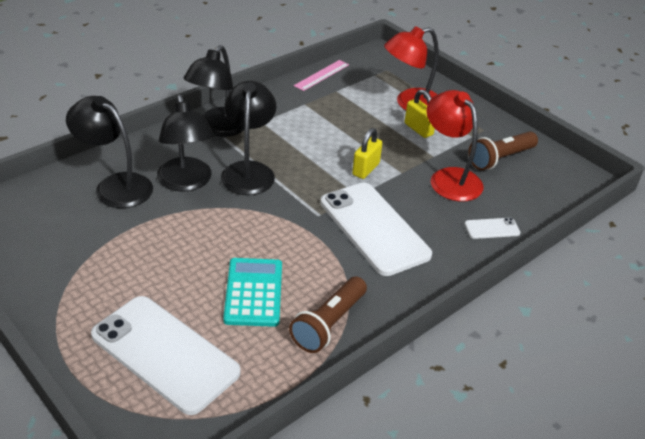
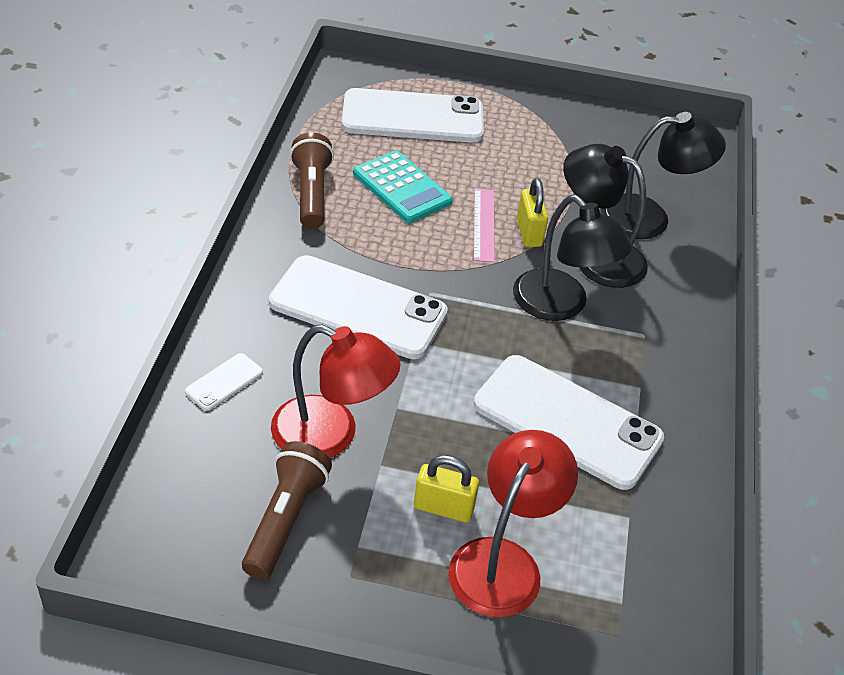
camera: 140 degrees right, 5 degrees up
black lamp [184,45,244,137] -> none
pink ruler [294,60,349,91] -> pink ruler moved to [474,188,495,263]
yellow padlock [352,128,382,179] -> yellow padlock moved to [517,178,548,247]
none -> white phone [473,355,664,490]

